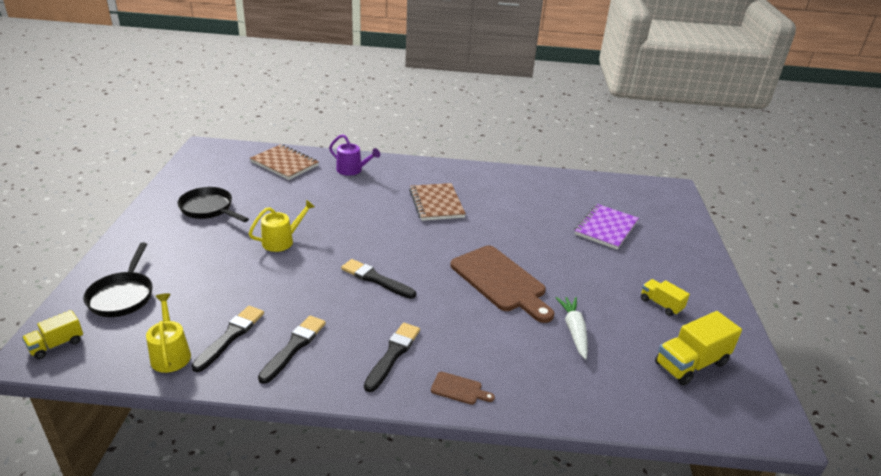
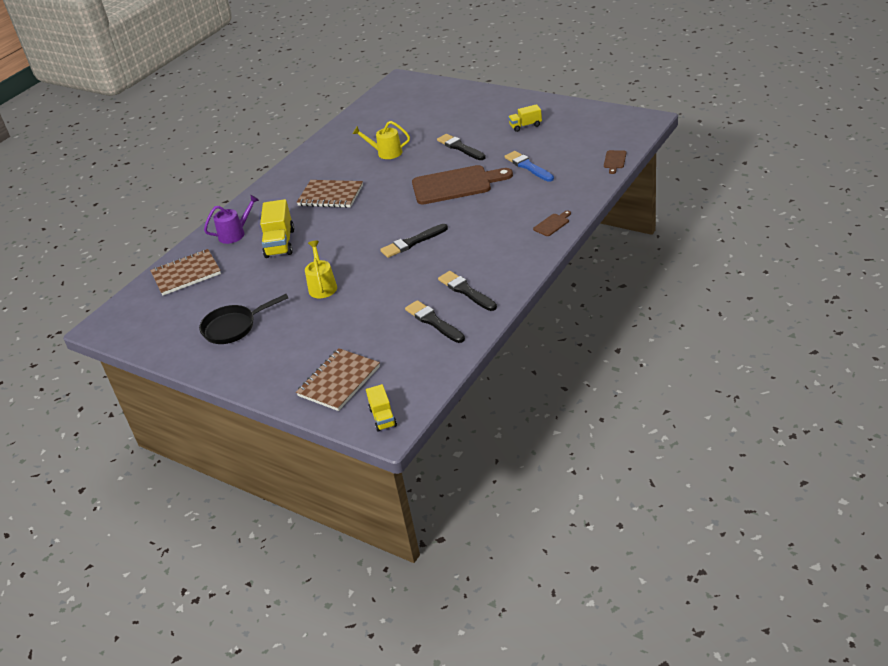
camera: 55 degrees left, 5 degrees up
black pan [83,243,153,317] -> brown notebook [296,348,380,411]
yellow watering can [146,293,191,373] -> yellow watering can moved to [353,121,410,159]
black brush [364,323,420,392] -> black brush moved to [437,134,486,160]
white carrot [556,297,588,360] -> blue brush [504,151,554,182]
purple notebook [575,204,639,250] -> none
yellow truck [655,311,742,385] -> yellow truck moved to [260,199,294,258]
none -> brown cutting board [604,150,626,174]

